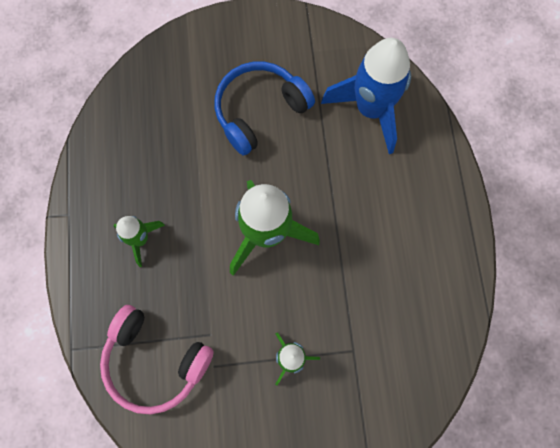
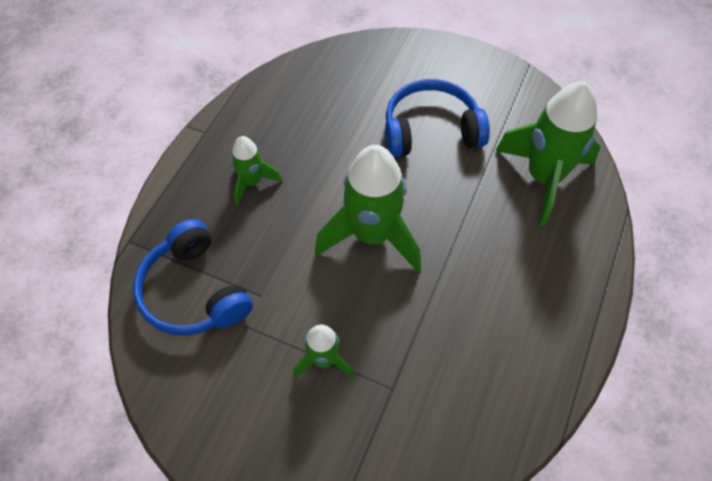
camera: 30 degrees right, 15 degrees down
pink headphones [100,305,214,414] -> blue headphones [133,219,253,336]
blue rocket [321,38,411,154] -> green rocket [495,81,600,227]

